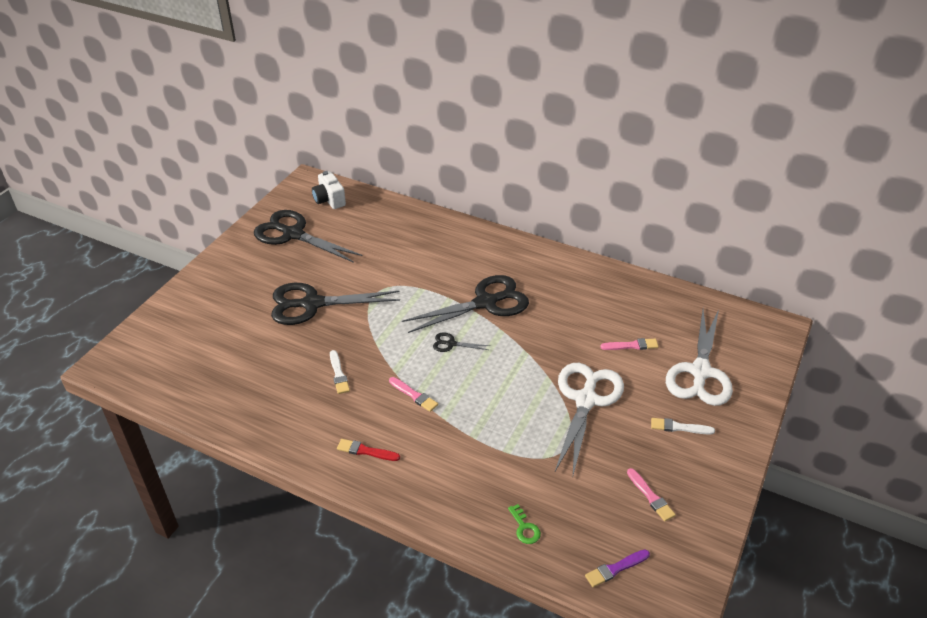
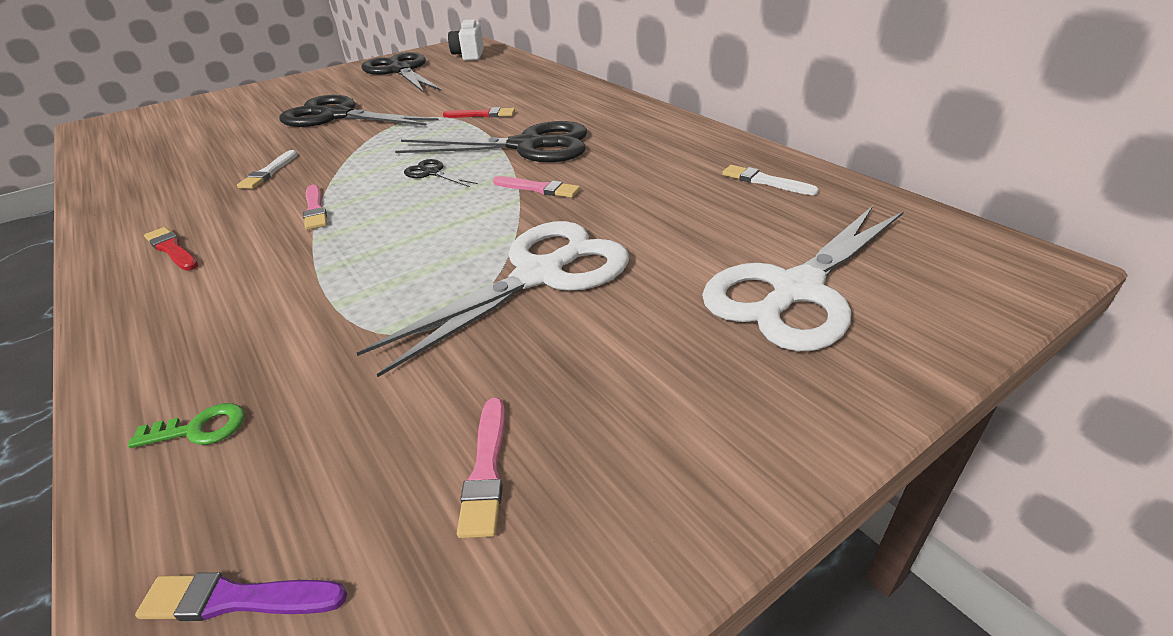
camera: 30 degrees right, 5 degrees down
green key [508,504,541,544] -> green key turned 105 degrees counterclockwise [128,403,245,448]
pink brush [600,338,659,350] -> pink brush moved to [493,176,580,198]
white brush [651,418,715,435] -> white brush moved to [722,165,819,195]
none -> red brush [443,107,515,118]

